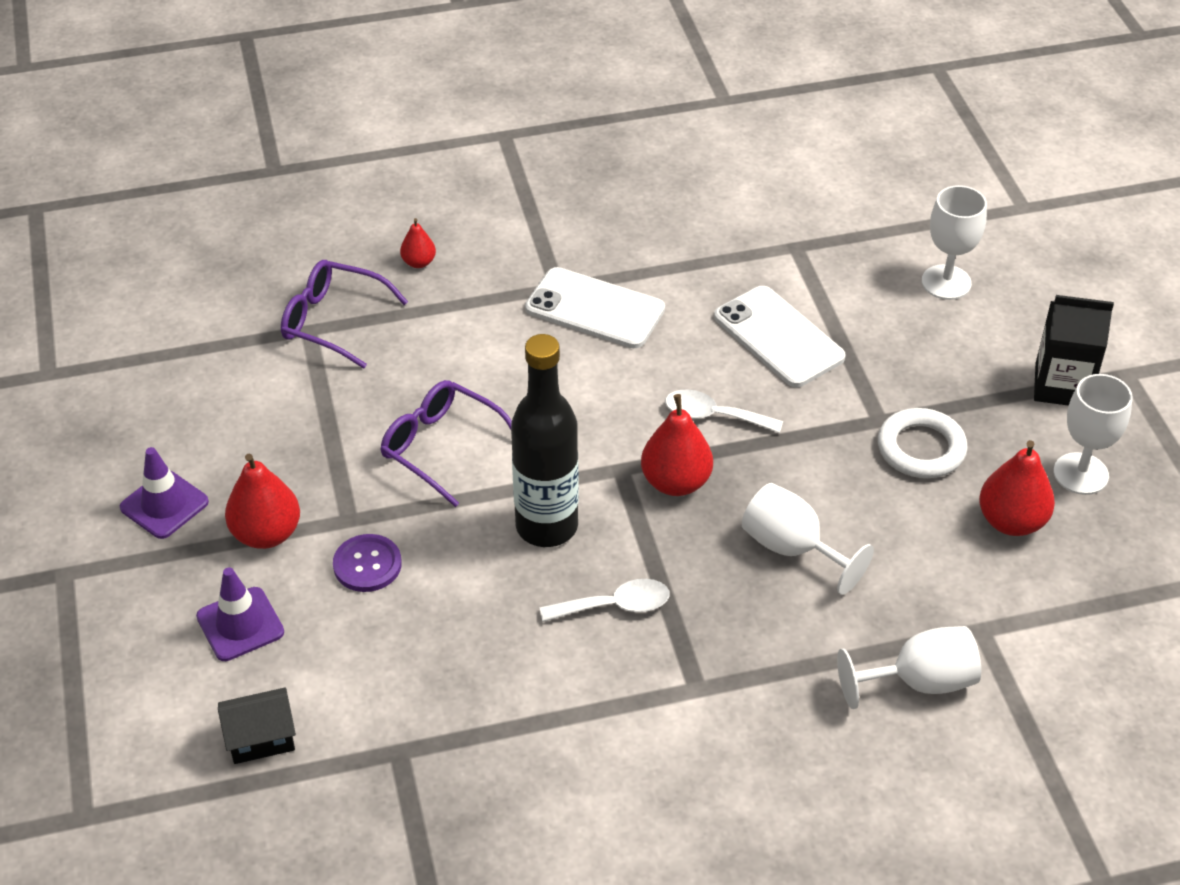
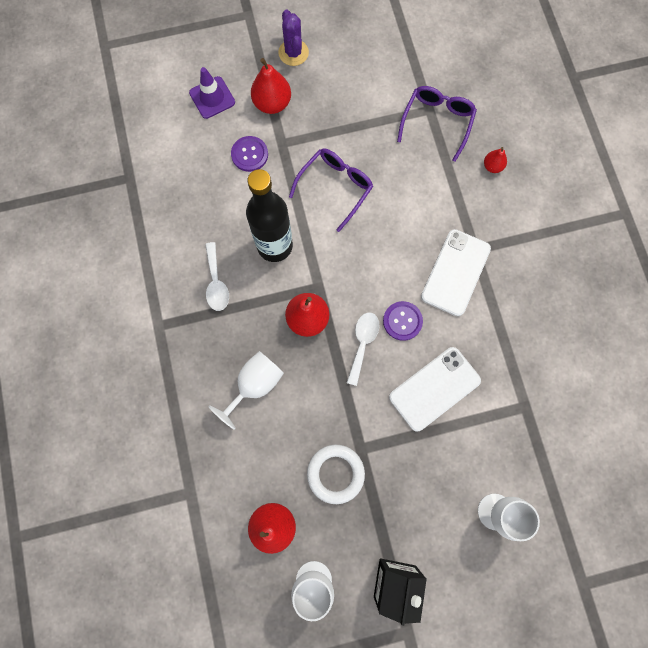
camera: 90 degrees right, 30 degrees up
purple traffic cone [120,447,209,539] -> purple cactus [278,9,309,66]
black house [218,687,296,764] -> none
white goblet [837,626,981,709] -> none
none -> purple button [383,301,423,341]

